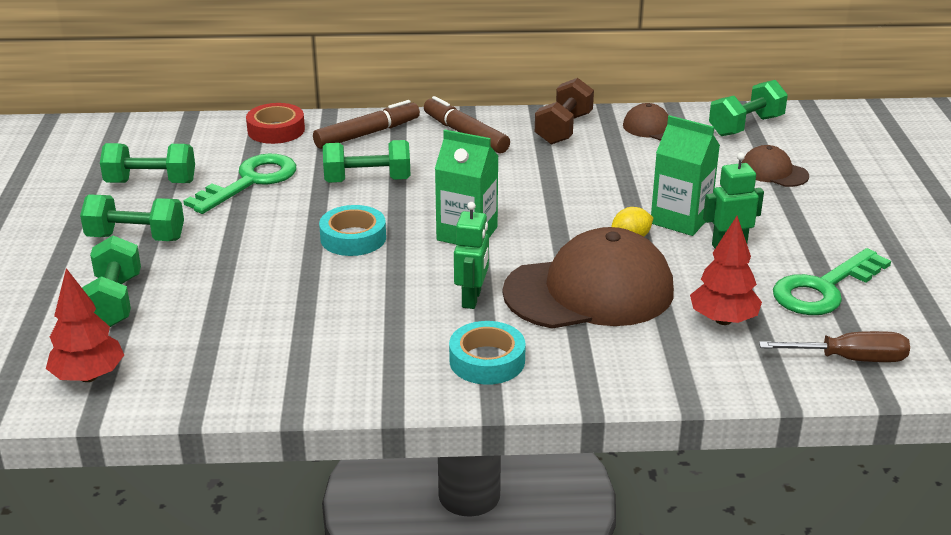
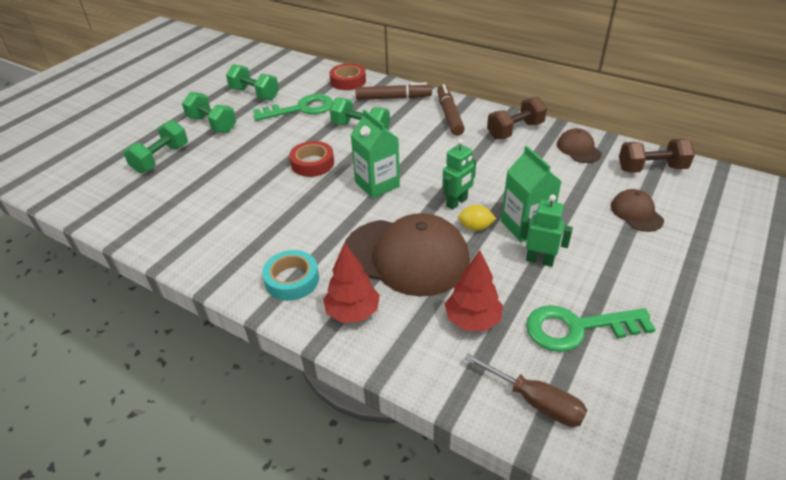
camera: 35 degrees right, 10 degrees up
red tree [46,268,124,382] -> red tree moved to [323,242,380,323]
turquoise tape [319,205,386,256] -> red tape [289,141,334,177]
green robot [454,202,489,309] -> green robot moved to [442,139,476,210]
green dumbbell [709,80,788,136] -> brown dumbbell [619,139,695,173]

